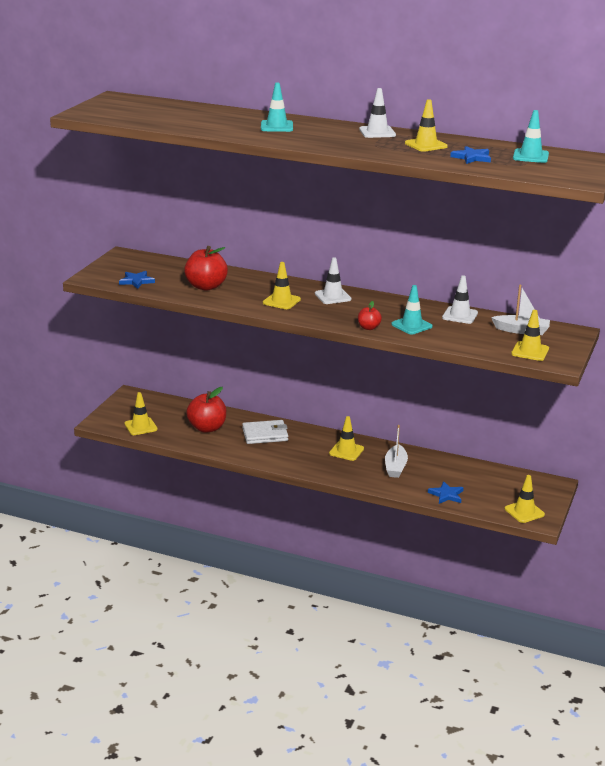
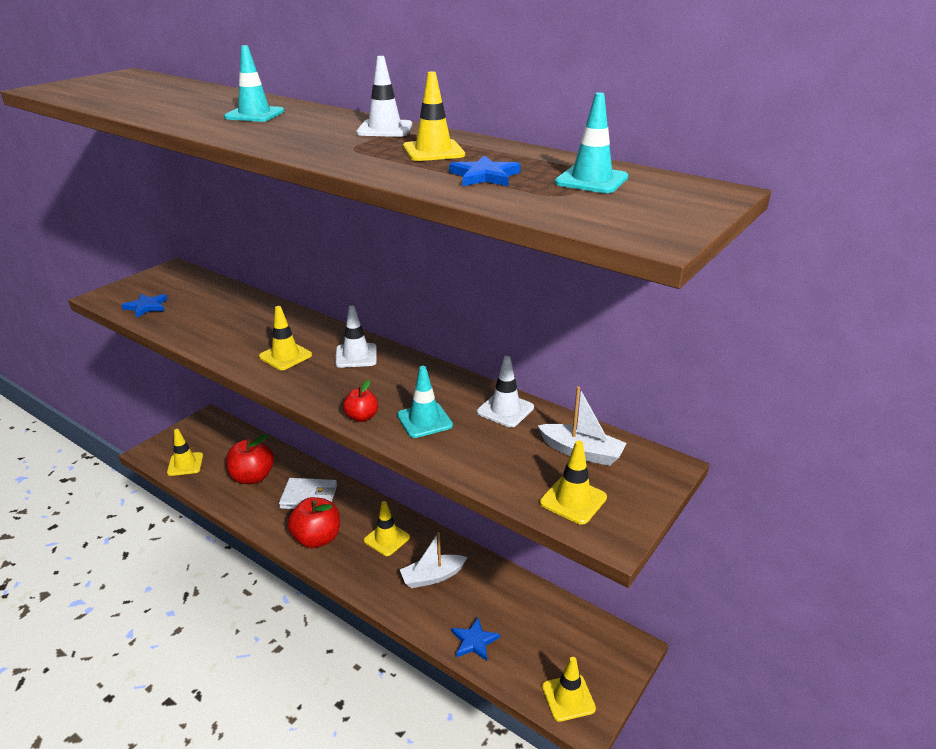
camera: 15 degrees right, 5 degrees up
red apple [184,246,228,291] -> red apple moved to [288,497,340,548]
white boat [385,425,408,478] -> white boat turned 45 degrees clockwise [400,532,467,588]

